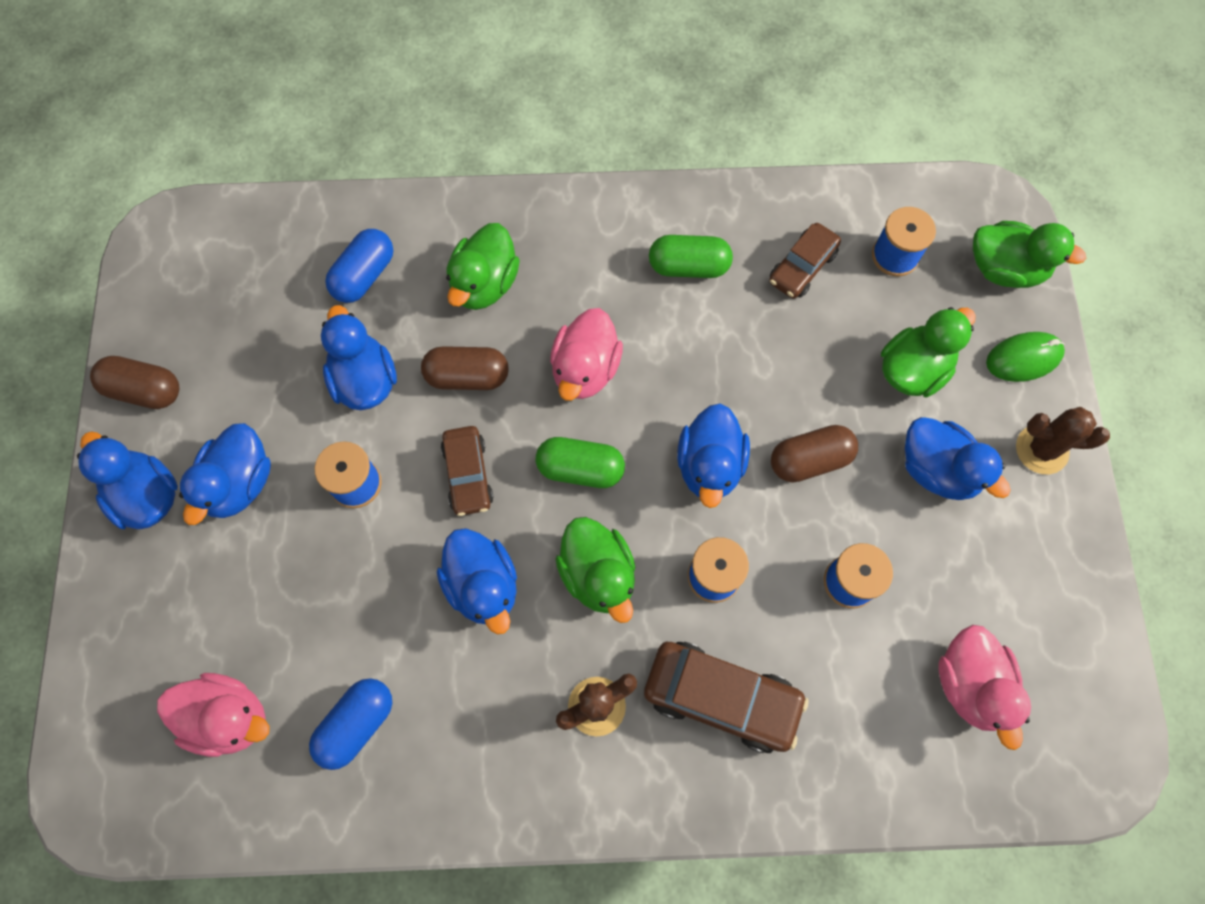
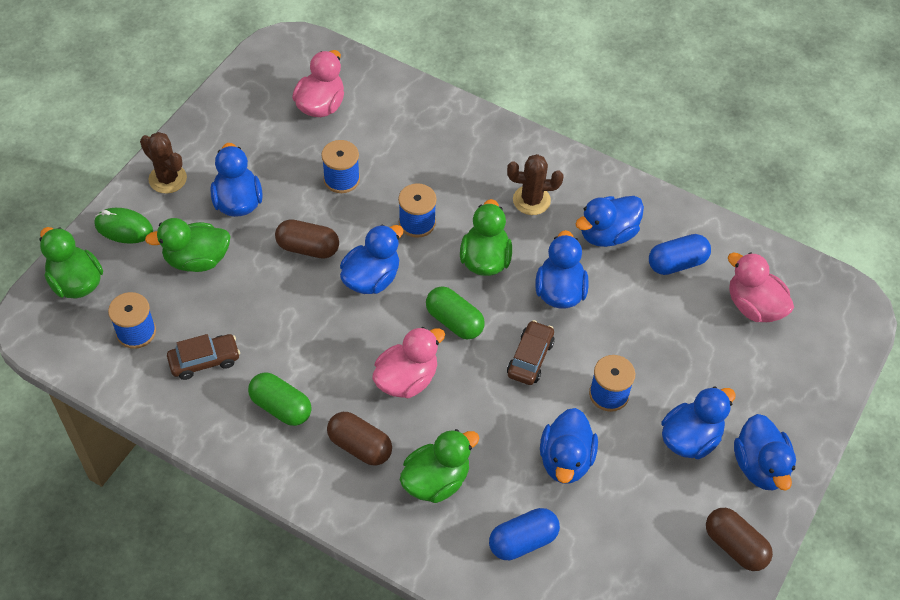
camera: 150 degrees left, 15 degrees down
brown capsule [421,346,509,390] -> brown capsule moved to [327,412,392,466]
brown car [644,642,809,753] -> none
none -> blue duck [575,196,644,247]

